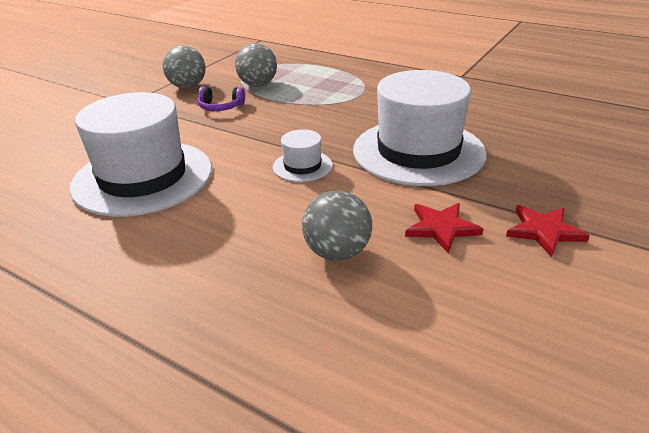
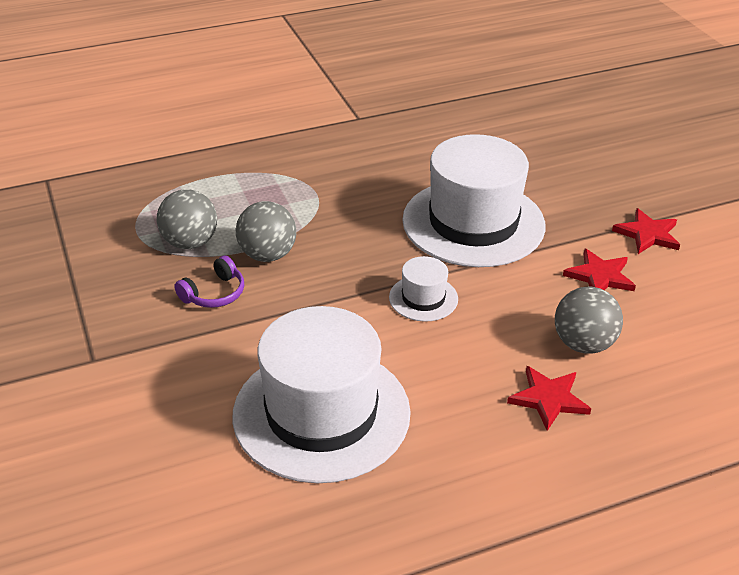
camera: 55 degrees left, 5 degrees up
grey ball [163,45,206,89] -> grey ball moved to [236,201,296,262]
none -> red star [507,366,591,431]

